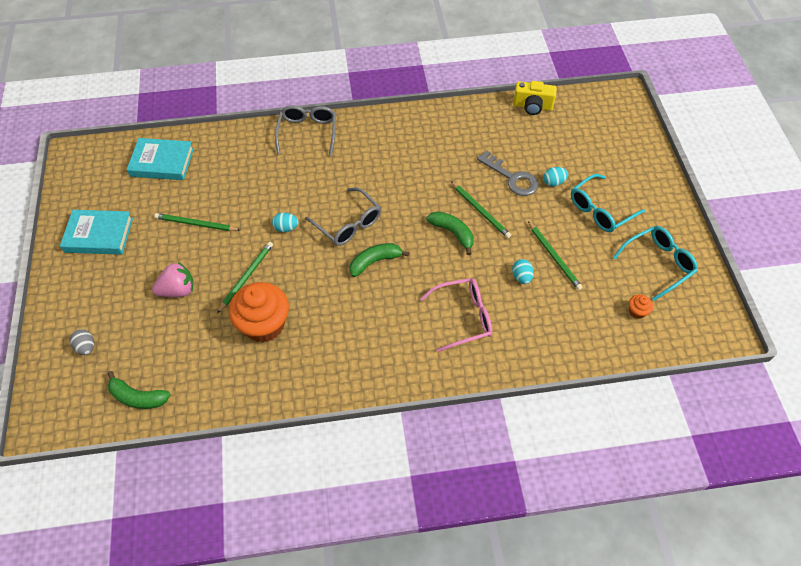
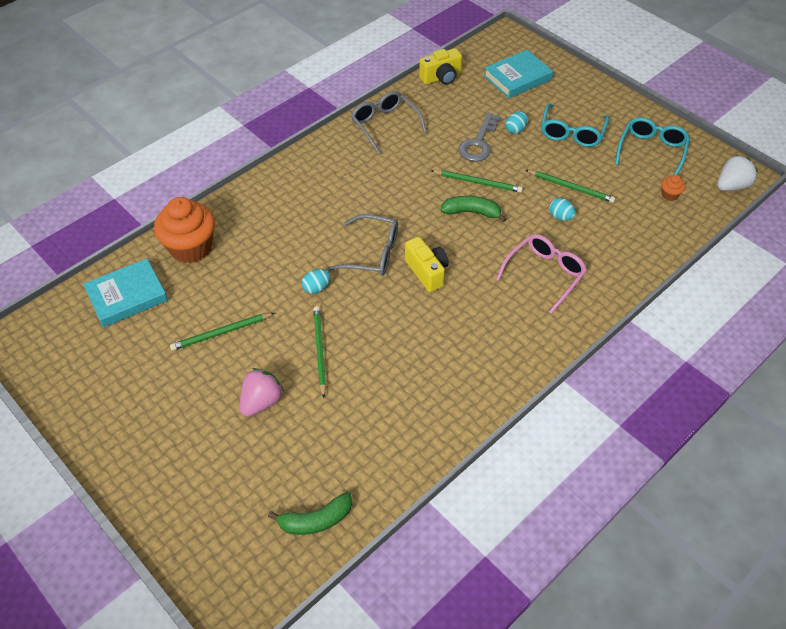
camera: 35 degrees left, 5 degrees down
turquoise book [60,210,133,255] -> turquoise book moved to [484,50,553,98]
grey egg [70,329,94,355] -> none
orange cupcake [229,282,289,343] -> orange cupcake moved to [154,197,215,263]
grey glasses [275,105,336,156] -> grey glasses moved to [351,91,427,154]
green banana [349,243,410,277] -> yellow camera [405,237,449,292]
grey key [477,151,539,196] -> grey key turned 105 degrees clockwise [459,113,501,162]
none -> white strawberry [717,155,758,191]

